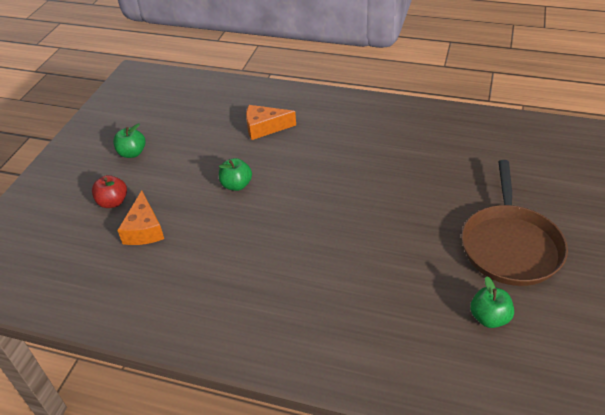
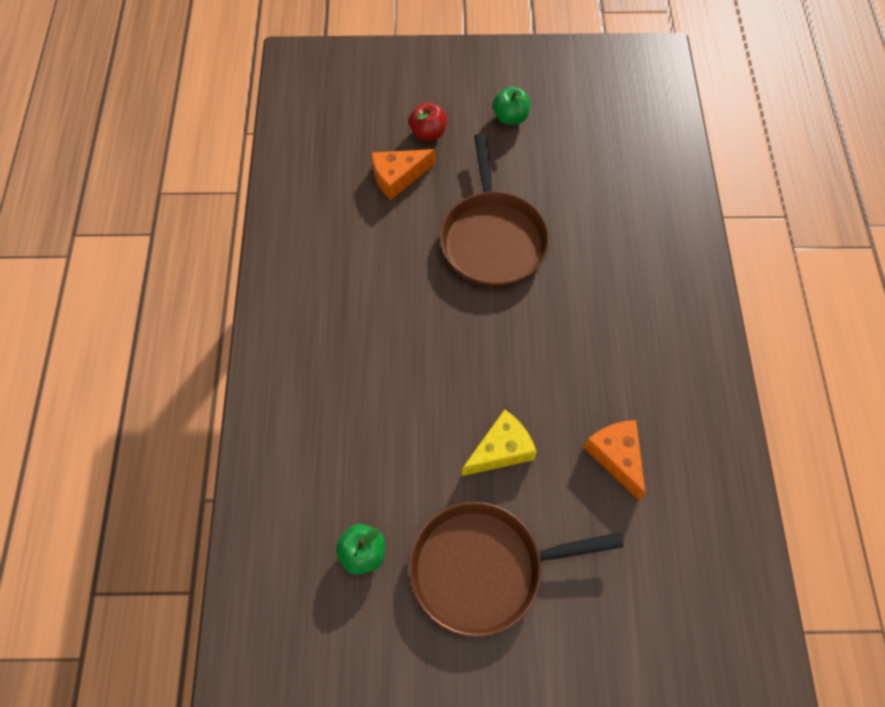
camera: 70 degrees right, 20 degrees up
green apple [219,158,252,191] -> brown pan [440,134,550,287]
orange cheese [246,105,296,140] -> orange cheese moved to [584,420,645,501]
none -> yellow cheese [462,409,537,476]

